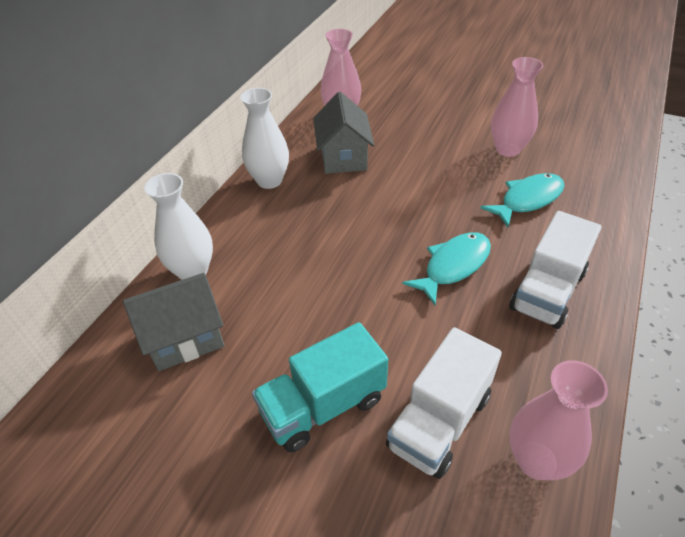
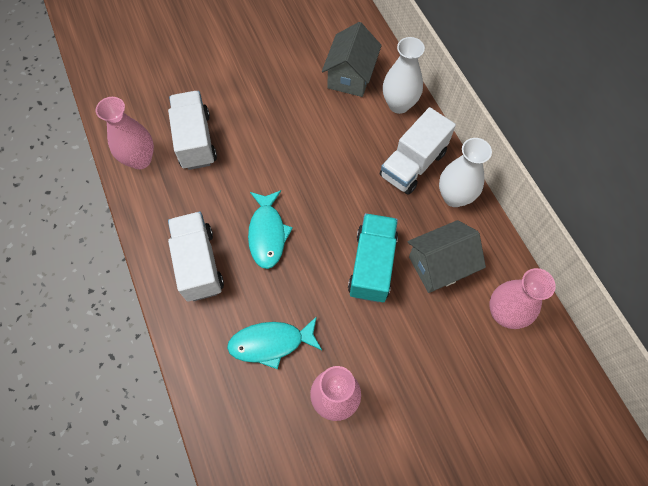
camera: 130 degrees right, 20 degrees up
turquoise truck [252,322,388,452] -> turquoise truck moved to [348,213,398,303]
grey house [313,92,374,174] -> grey house turned 60 degrees counterclockwise [408,220,486,293]
turquoise fish [480,173,564,227] -> turquoise fish turned 75 degrees clockwise [227,316,322,369]
none -> white truck [380,107,456,195]

